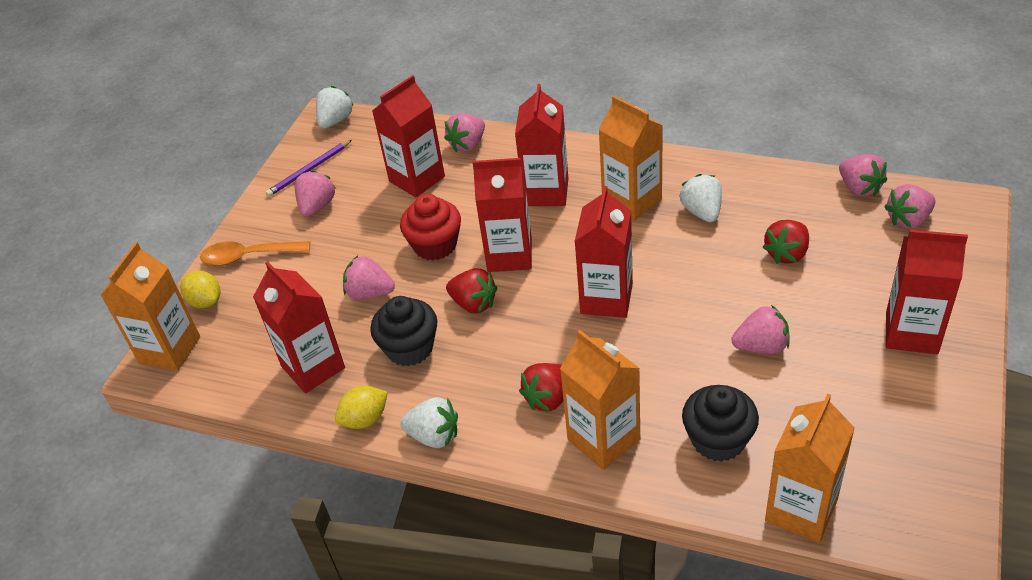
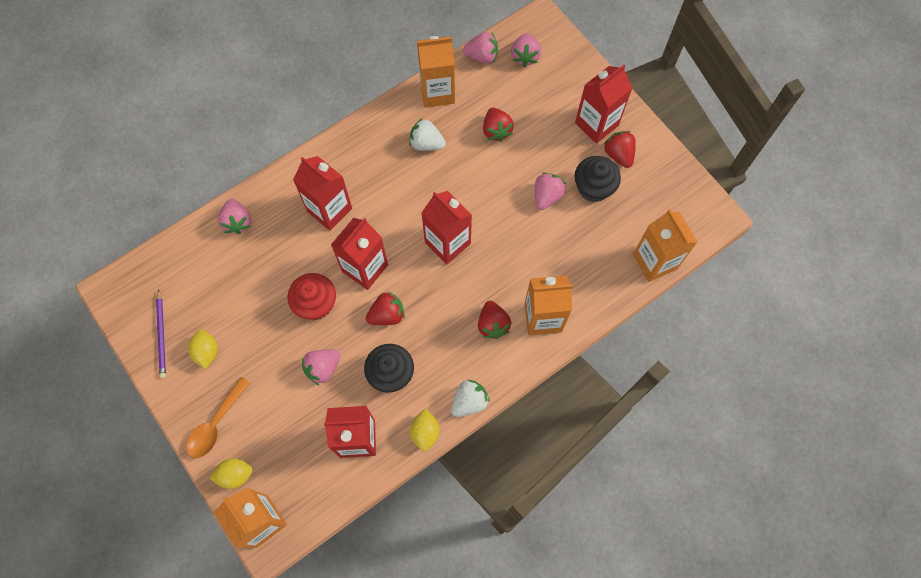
camera: 60 degrees left, 25 degrees up
pink strawberry [295,170,336,217] -> yellow lemon [188,330,218,369]
white strawberry [316,86,354,129] -> none
red carton [372,75,445,198] -> none
orange carton [599,96,663,221] -> orange carton moved to [417,36,455,108]
black cupcake [682,385,759,462] -> black cupcake moved to [575,156,621,202]
none -> red strawberry [603,131,636,168]

